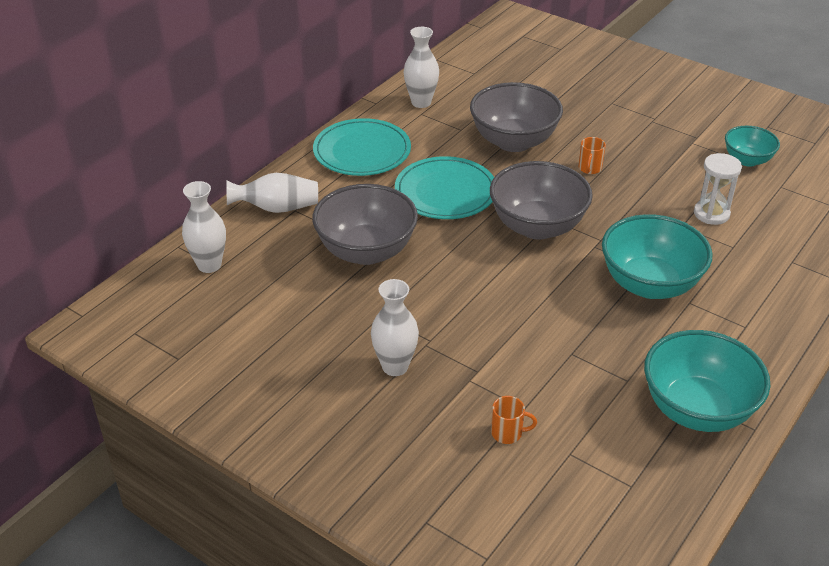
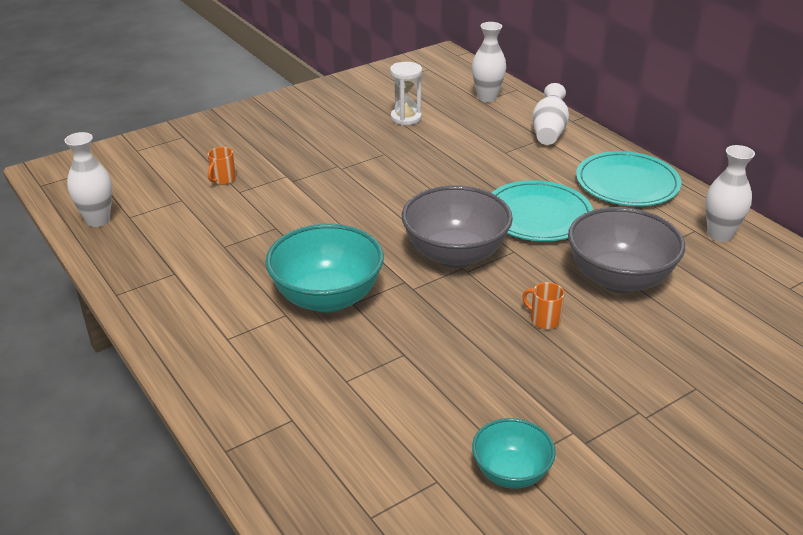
camera: 110 degrees right, 5 degrees down
grey bowl [312,184,418,265] -> none
white vase [371,279,419,376] -> white vase moved to [64,132,112,227]
turquoise bowl [644,330,771,432] -> none
white hourglass [694,153,742,225] -> white hourglass moved to [390,62,422,125]

